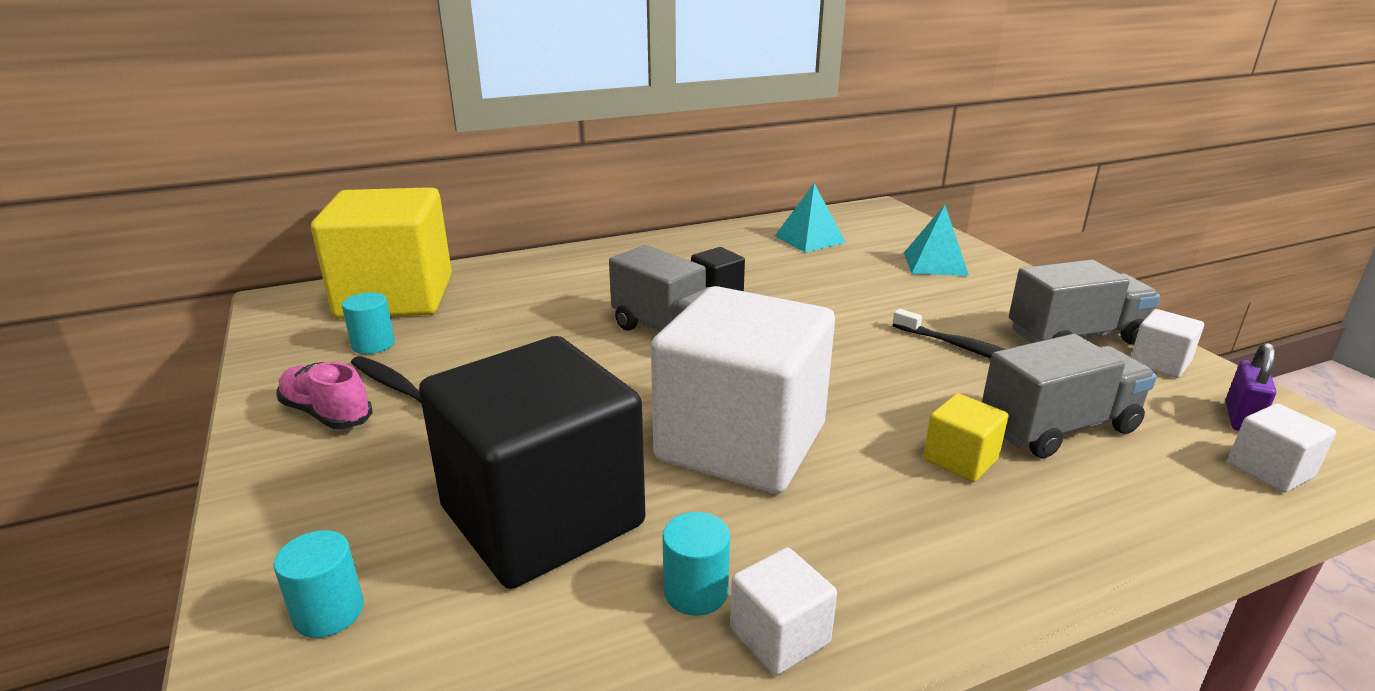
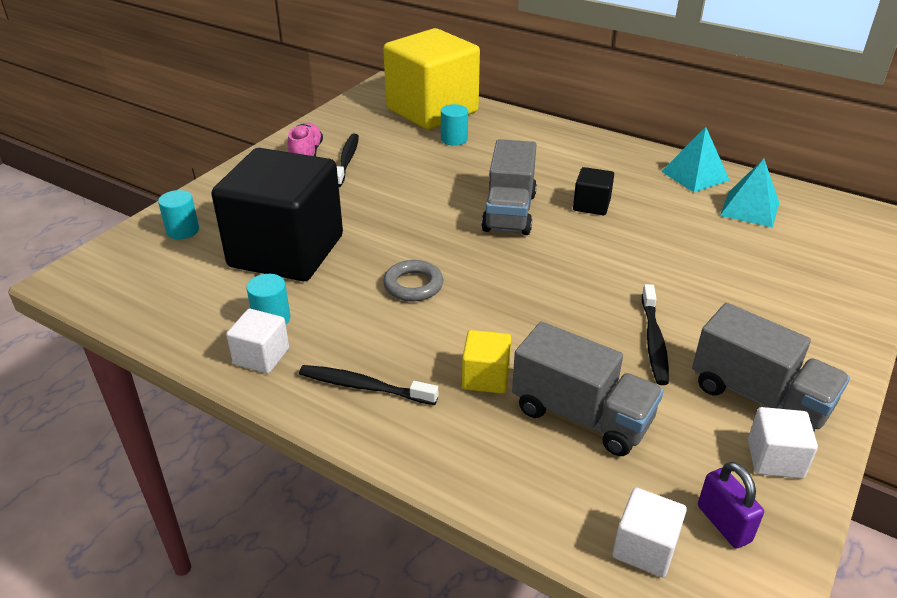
camera: 55 degrees right, 10 degrees up
turquoise cylinder [342,292,395,354] -> turquoise cylinder moved to [441,104,468,146]
white cube [651,286,835,494] -> grey ring [383,260,443,301]
turquoise pyramid [904,205,969,276] -> turquoise pyramid moved to [661,127,730,192]
purple padlock [1226,343,1276,431] -> purple padlock turned 75 degrees clockwise [698,462,764,548]
none -> black toothbrush [299,365,438,405]

